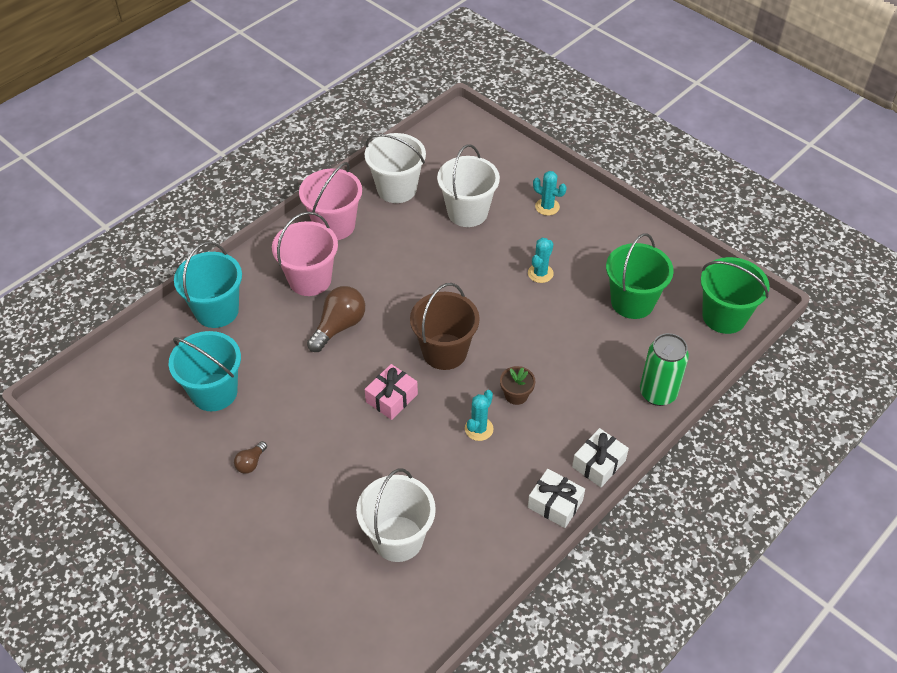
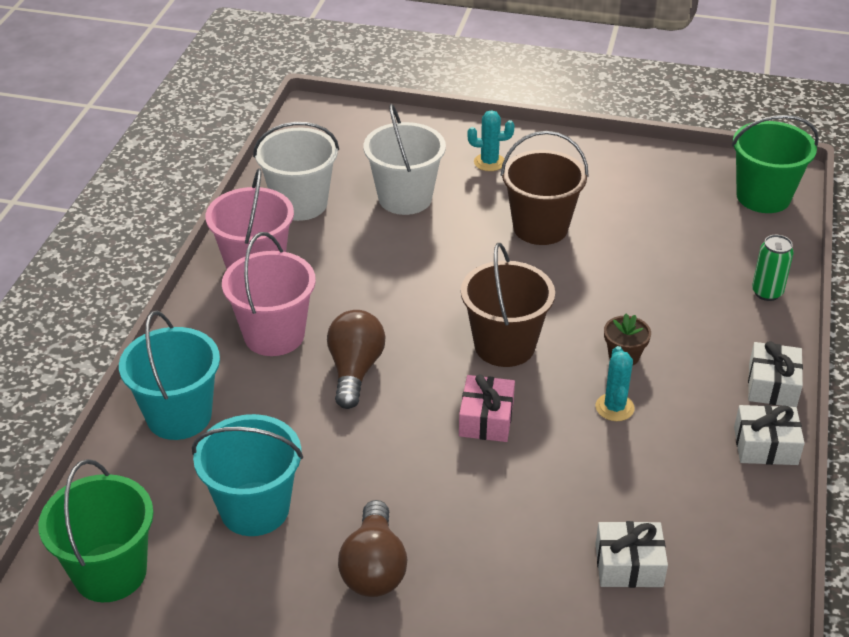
camera: 30 degrees left, 10 degrees down
brown light bulb [234,441,267,474] -> brown light bulb [338,500,407,597], size x1.95
white bucket [356,469,436,562] -> white gift [595,521,668,588]
turquoise cactus [528,238,554,283] -> brown bucket [501,131,589,245]
green bucket [606,233,674,319] -> green bucket moved to [38,459,154,602]
green can [640,333,689,406] -> green can [752,235,794,301], size x0.66

